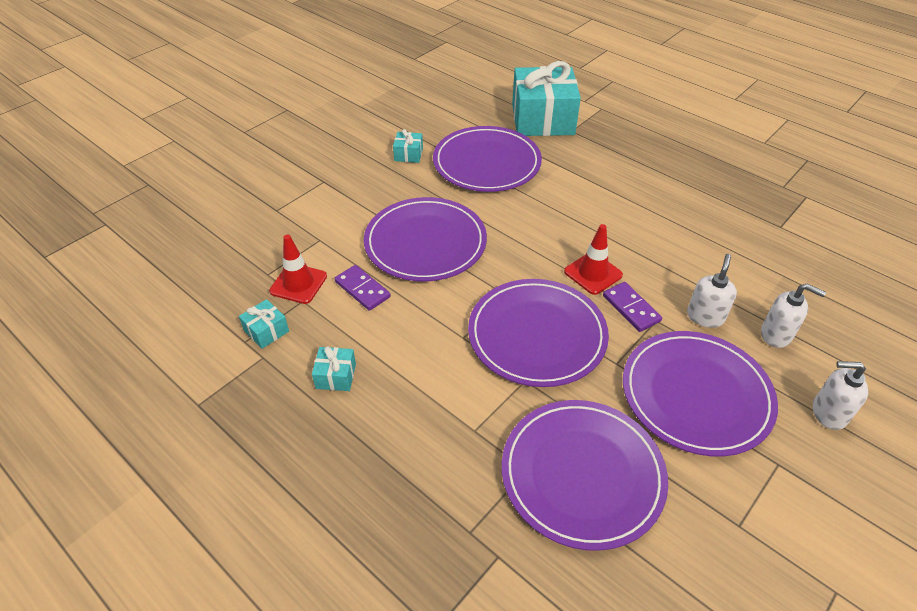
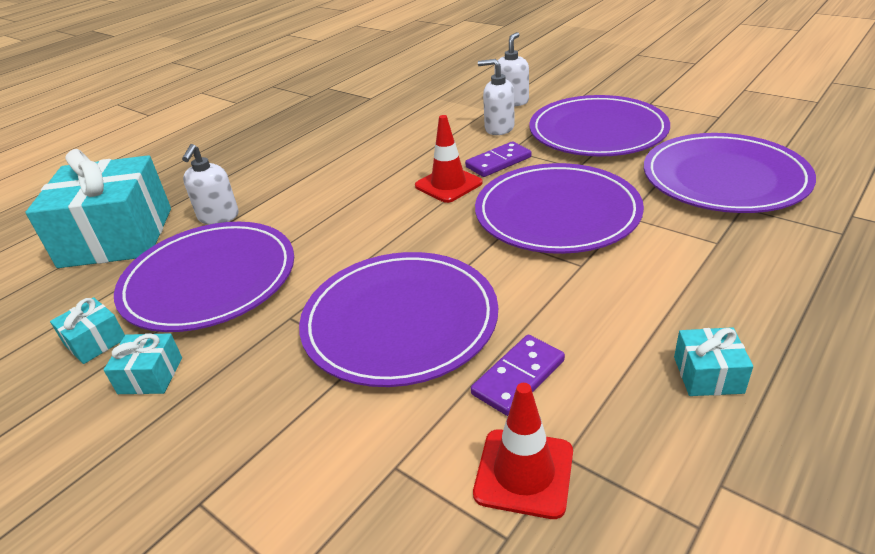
camera: 90 degrees left, 10 degrees down
turquoise gift [239,299,289,349] -> turquoise gift moved to [50,297,125,364]
white soap dispenser [813,361,868,430] -> white soap dispenser moved to [182,144,239,225]

